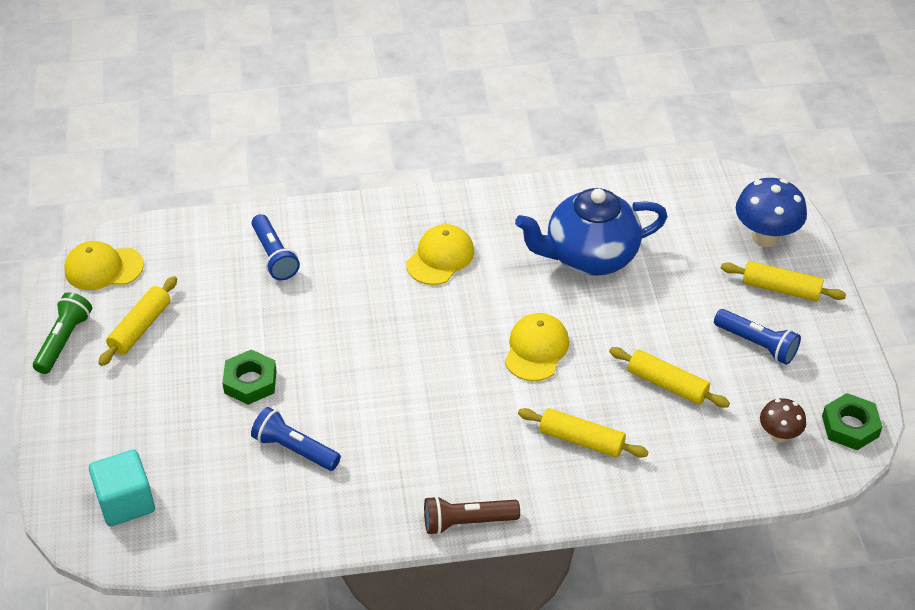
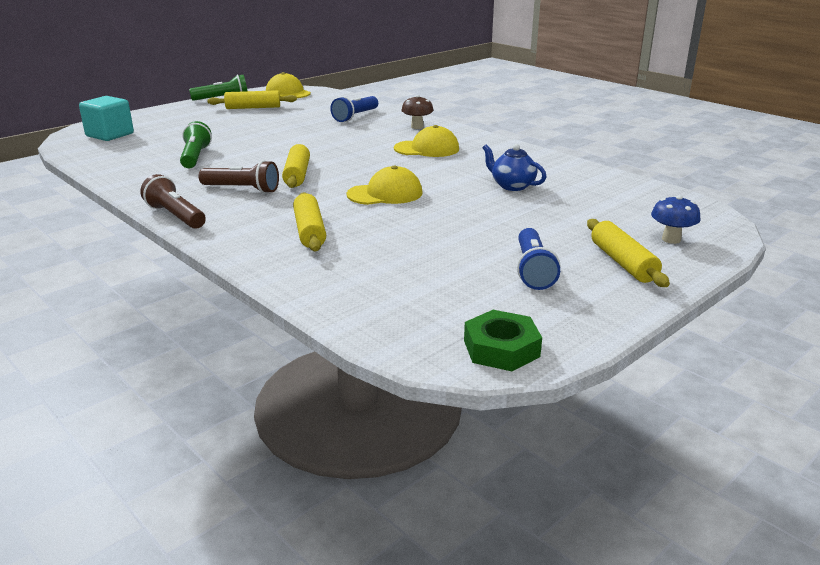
camera: 55 degrees right, 20 degrees down
green nut [222,349,277,405] -> none
blue flashlight [251,407,341,471] -> green flashlight [180,121,212,168]
blue teapot [515,188,668,276] -> blue teapot [482,144,546,191], size x0.50
yellow rolling pin [609,347,730,408] -> yellow rolling pin moved to [282,144,310,188]
blue mushroom [736,178,807,247] -> blue mushroom [651,195,701,244], size x0.59
brown mushroom [760,398,806,442] -> brown mushroom moved to [401,95,433,129]
none -> brown flashlight [199,160,279,193]

